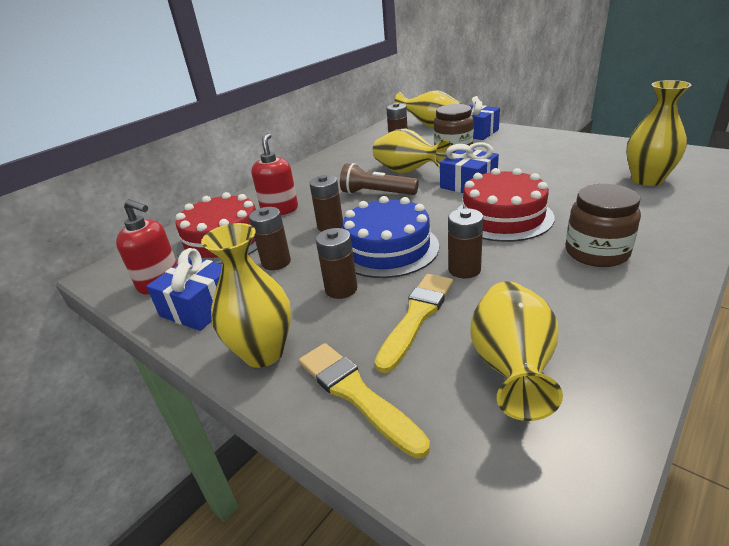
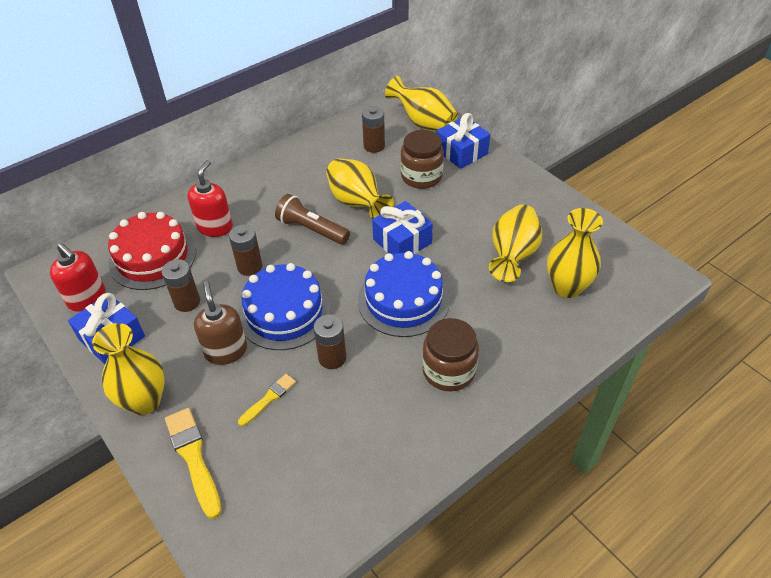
camera: 10 degrees right, 15 degrees up
brown battery [316,228,357,299] -> brown soap dispenser [194,281,247,365]
yellow brush [375,274,453,373] -> yellow brush [238,374,296,426], size x0.60
red cake [458,168,555,242] -> blue cake [358,251,450,337]
yellow vase [470,281,563,421] -> yellow vase moved to [489,205,542,282]

